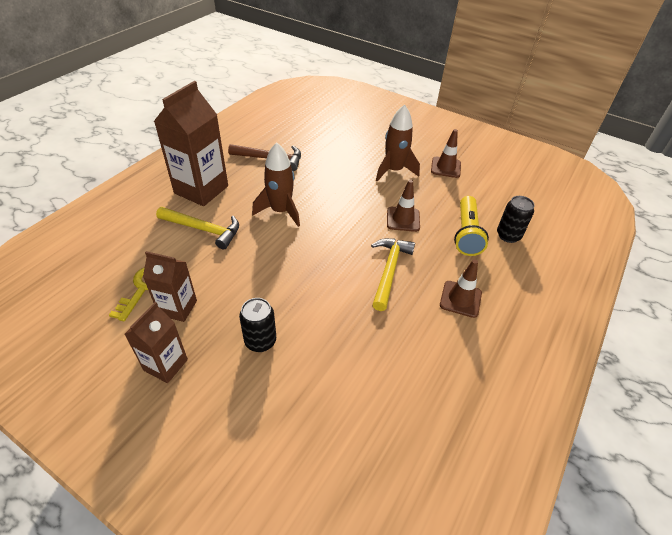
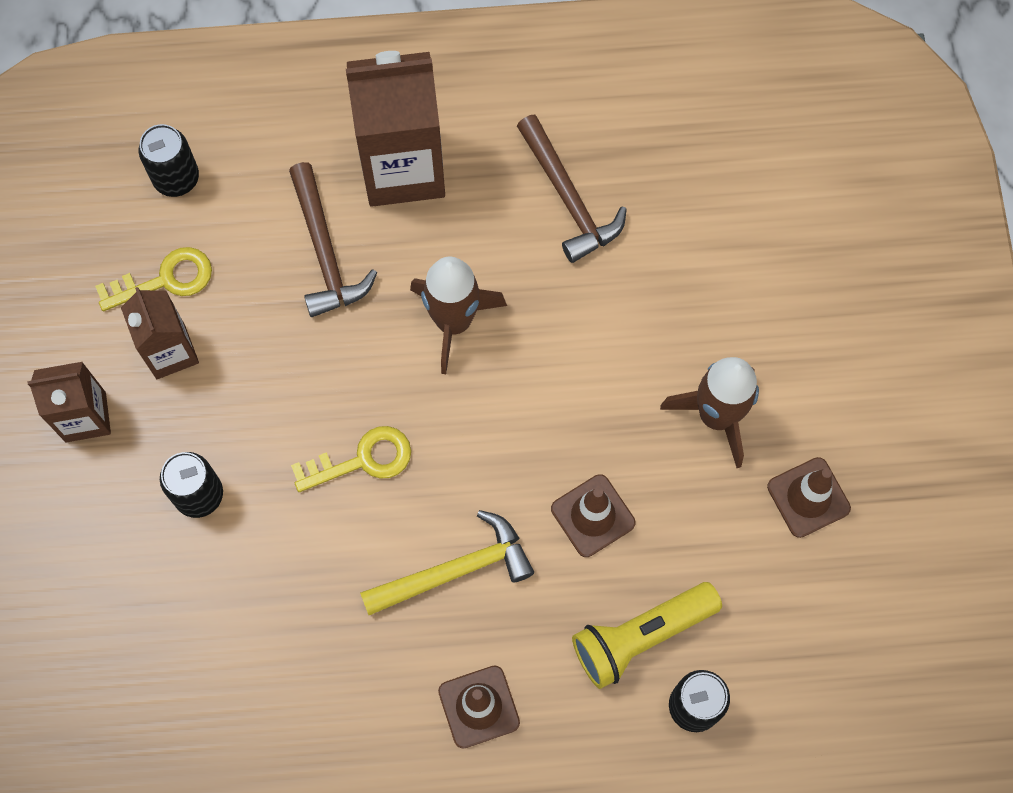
camera: 55 degrees right, 25 degrees up
yellow hammer [156,207,239,250] -> brown hammer [289,162,377,317]
none -> black can [139,124,199,197]
none -> yellow key [291,426,411,492]

